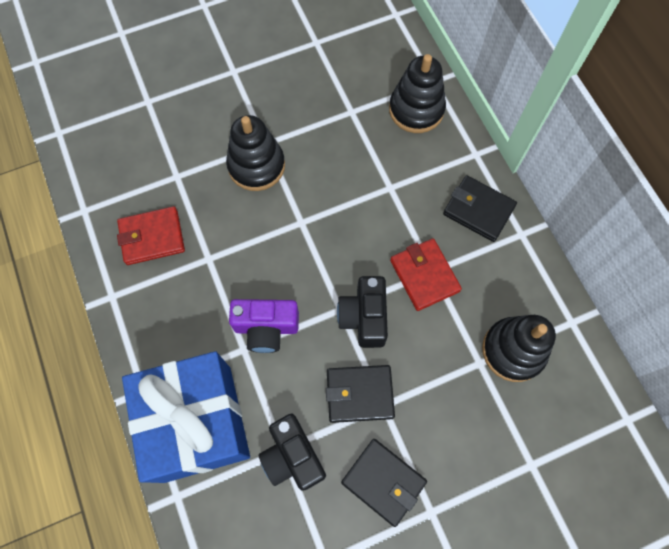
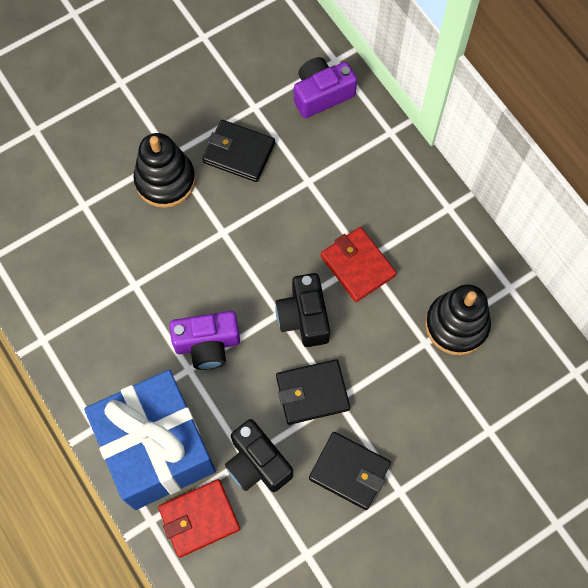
camera: 10 degrees left, 0 degrees up
red wallet [117,206,185,265] -> red wallet moved to [158,479,240,558]
black stacking toy [389,54,446,133] -> purple camera [294,57,357,118]
black wallet [443,175,517,242] -> black wallet moved to [203,120,275,182]

